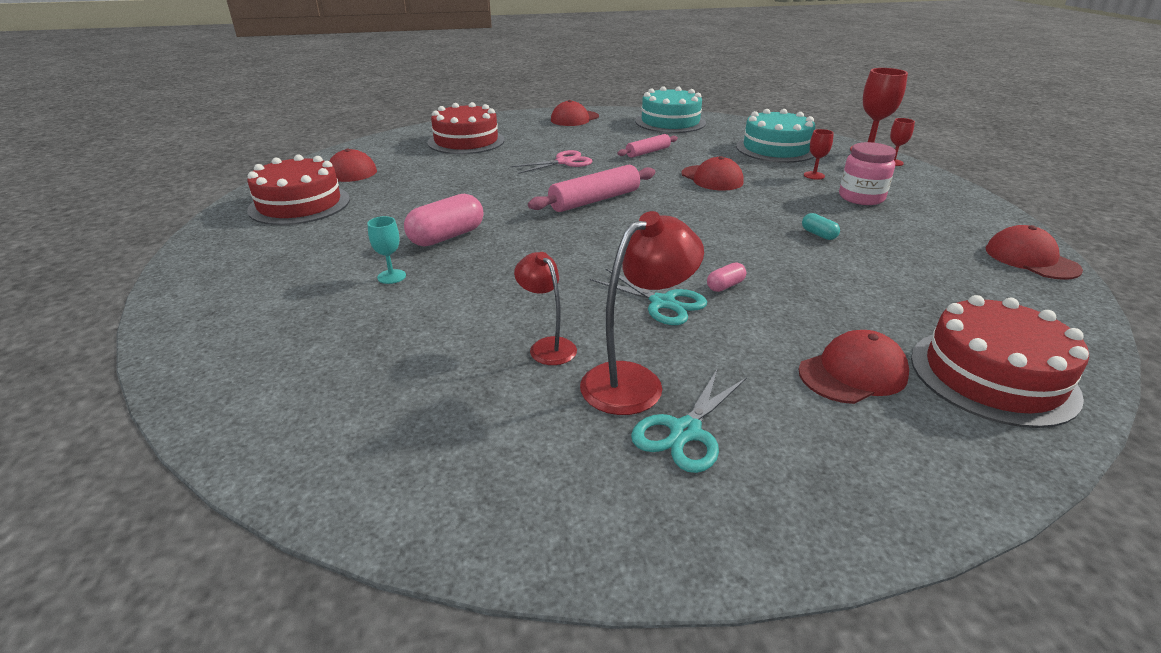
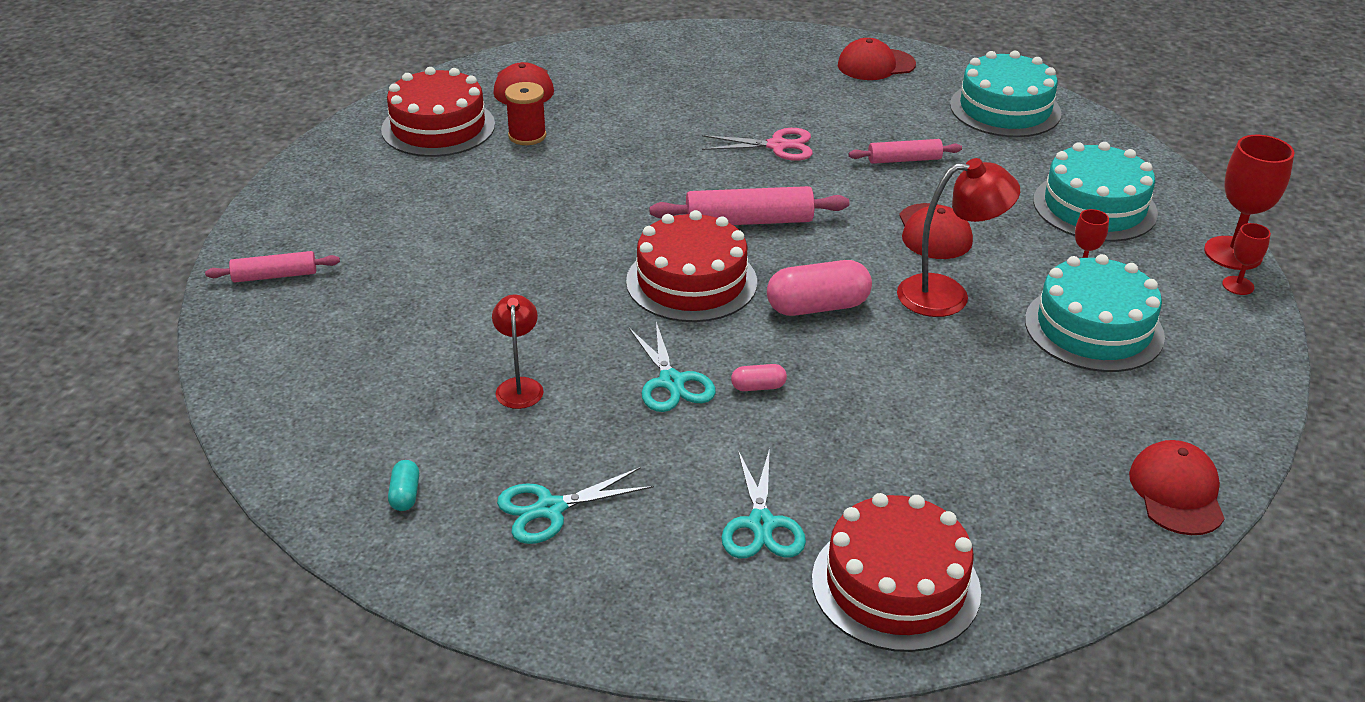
camera: 30 degrees right, 5 degrees up
turquoise goblet [367,216,406,284] -> none
pink capsule [404,194,483,247] -> pink capsule moved to [767,260,872,316]
red cake [427,102,505,154] -> red cake moved to [626,210,757,322]
red lamp [580,211,704,415] -> red lamp moved to [897,158,1020,317]
red cap [799,330,909,404] -> turquoise scissors [721,448,806,558]
turquoise capsule [802,213,840,240] -> turquoise capsule moved to [388,460,419,511]
pink jar [839,142,896,205] -> turquoise cake [1025,254,1165,372]
none -> pink rolling pin [205,251,340,283]
none -> red spool [505,82,546,145]

